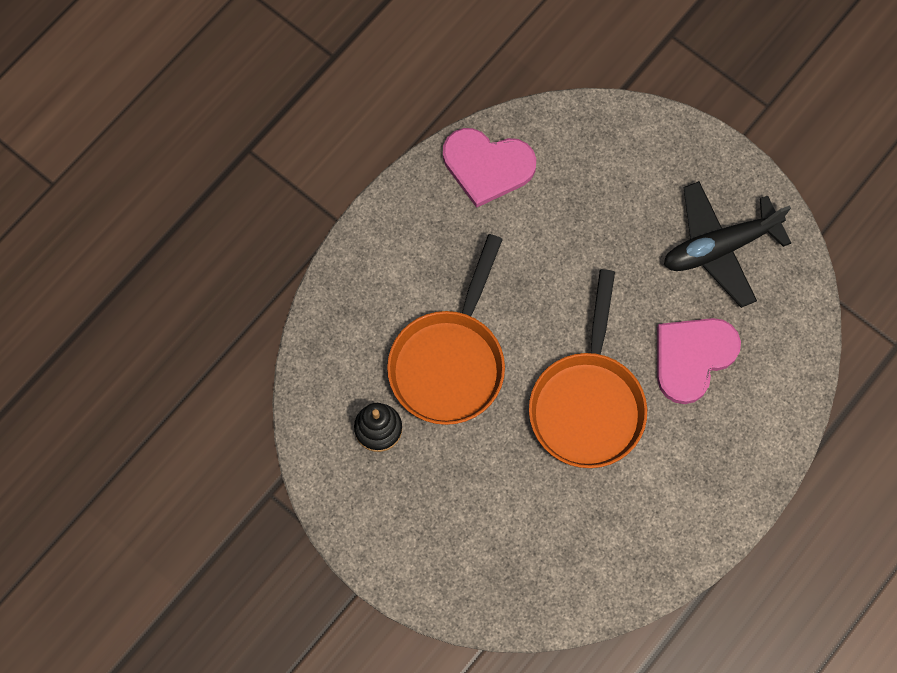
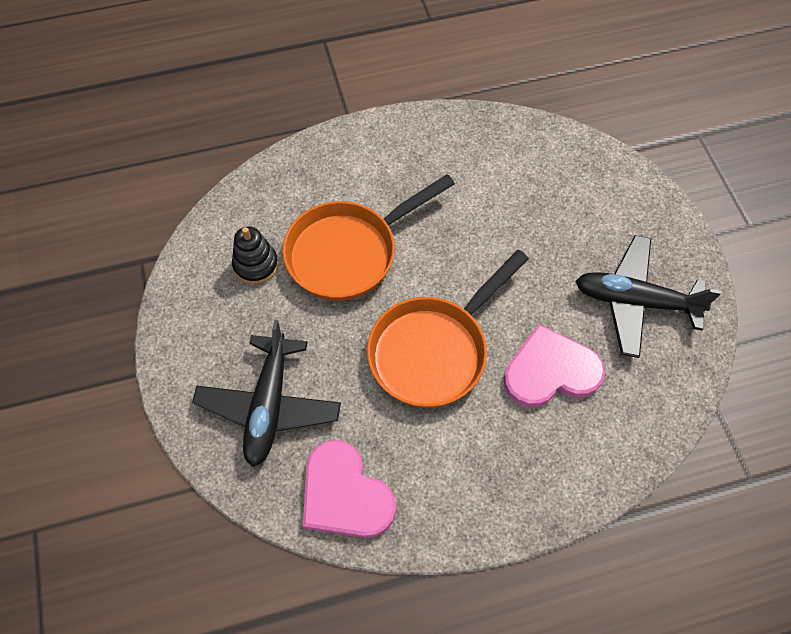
camera: 35 degrees right, 10 degrees down
pink heart [443,128,536,208] -> pink heart moved to [303,440,396,538]
none -> black plane [192,320,341,467]

